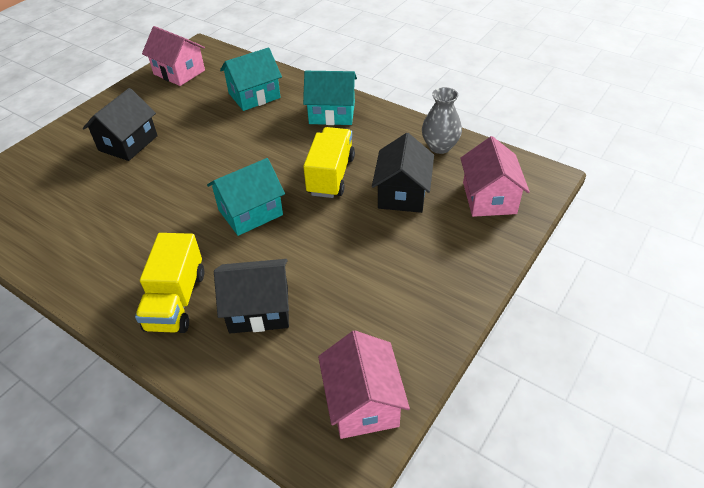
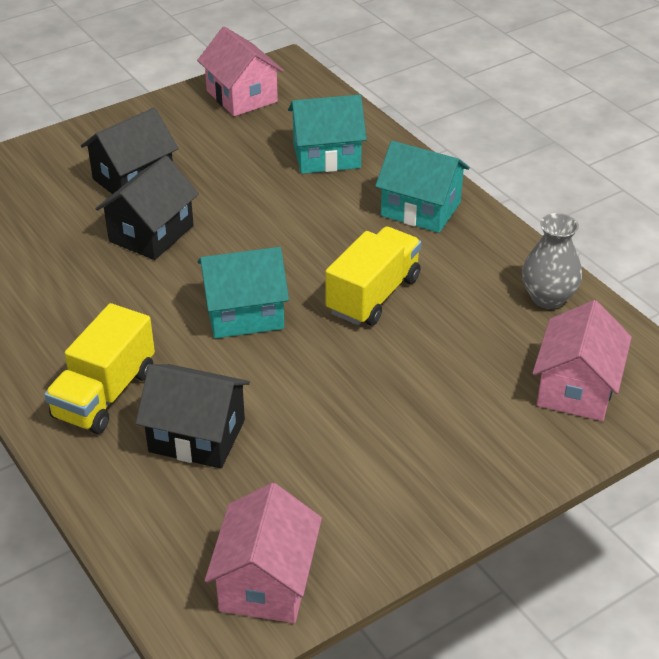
camera: 20 degrees right, 5 degrees down
black house [372,133,434,213] -> black house moved to [96,156,199,260]

